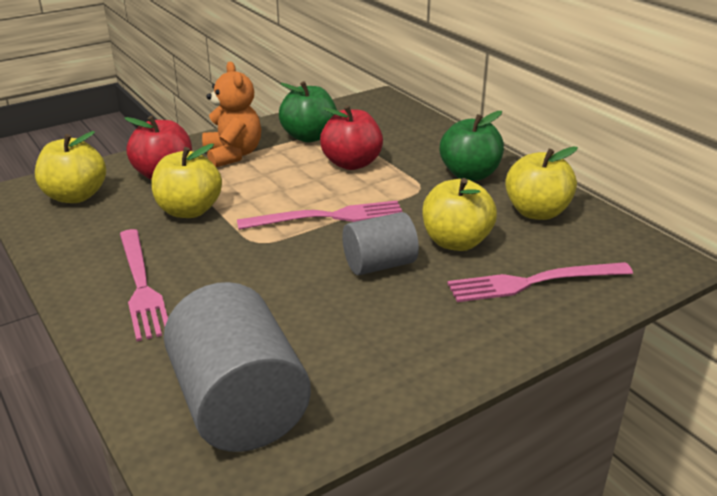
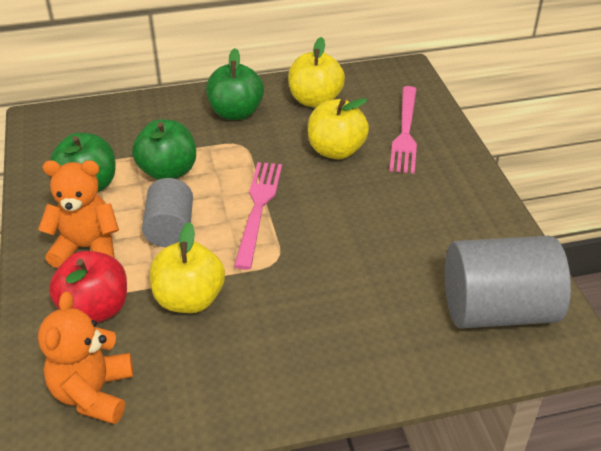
camera: 70 degrees left, 10 degrees up
yellow apple [35,131,106,203] -> orange teddy bear [38,292,133,424]
pink fork [120,229,168,341] -> none
red apple [320,105,383,170] -> green apple [132,119,196,180]
grey cylinder [342,212,419,275] -> grey cylinder moved to [142,178,193,247]

